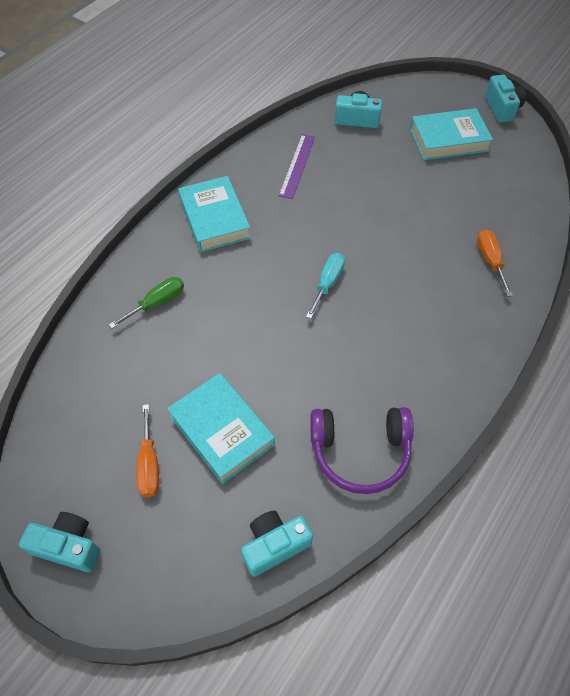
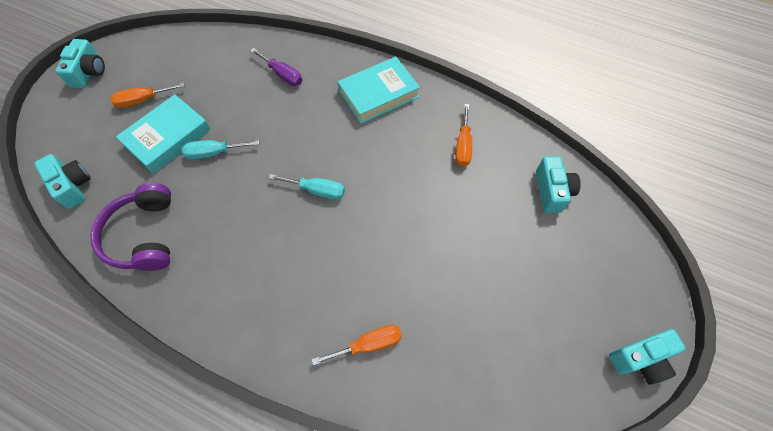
camera: 80 degrees right, 5 degrees up
green screwdriver [109,277,184,328] -> purple screwdriver [250,48,302,86]
purple ruler [279,134,315,199] -> orange screwdriver [455,104,472,167]
turquoise book [410,108,493,160] -> none
none -> turquoise screwdriver [182,140,259,159]

